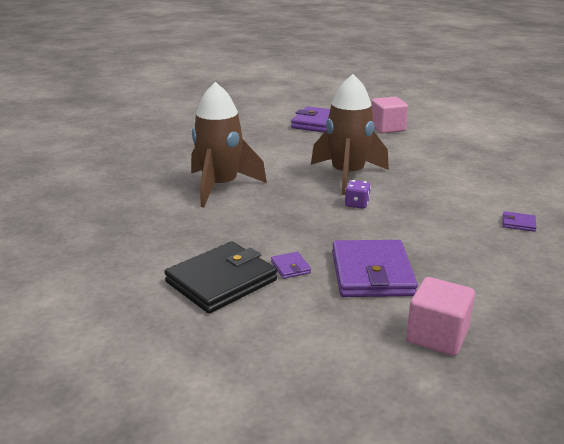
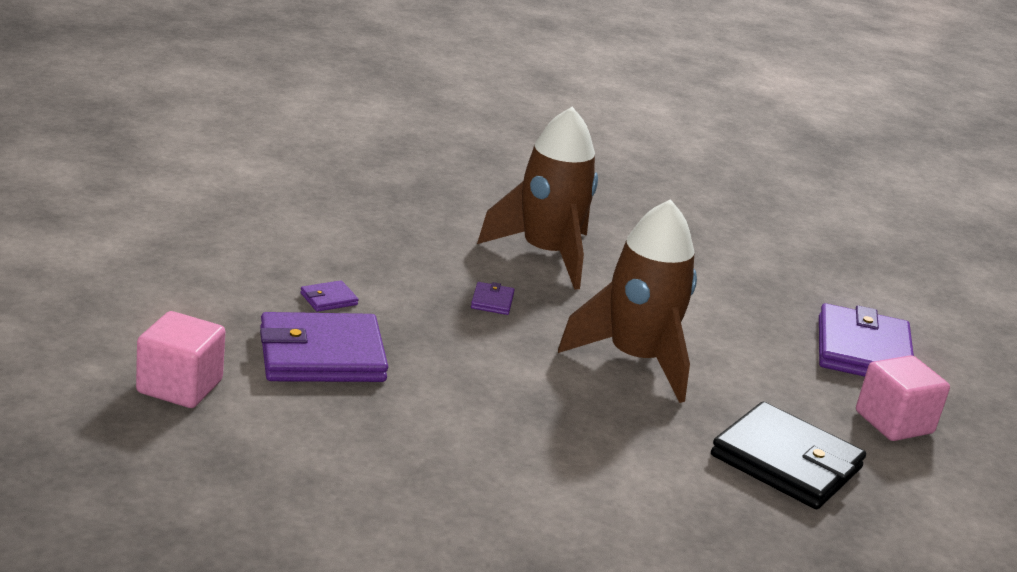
camera: 75 degrees right, 0 degrees up
black wallet [164,241,277,313] -> black wallet moved to [711,402,866,509]
purple dice [345,180,371,209] -> none
purple wallet [503,211,536,232] -> purple wallet moved to [471,282,514,315]

